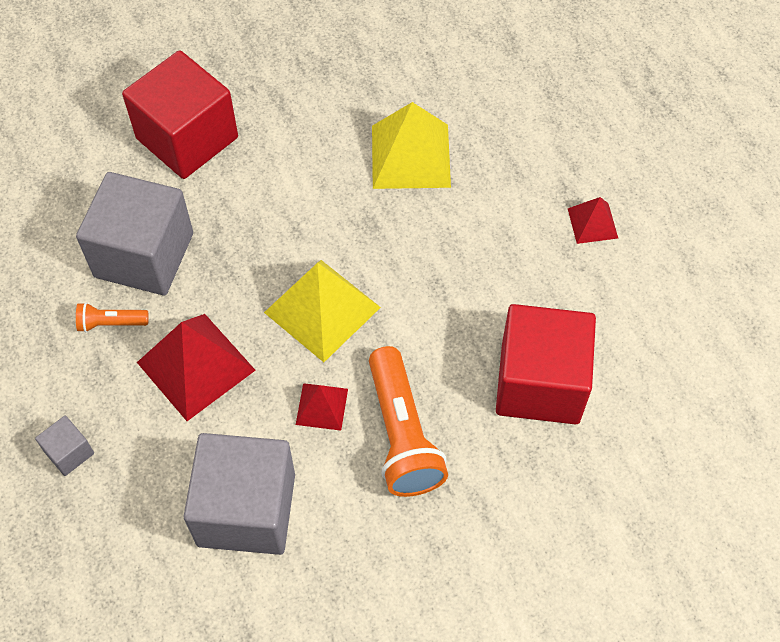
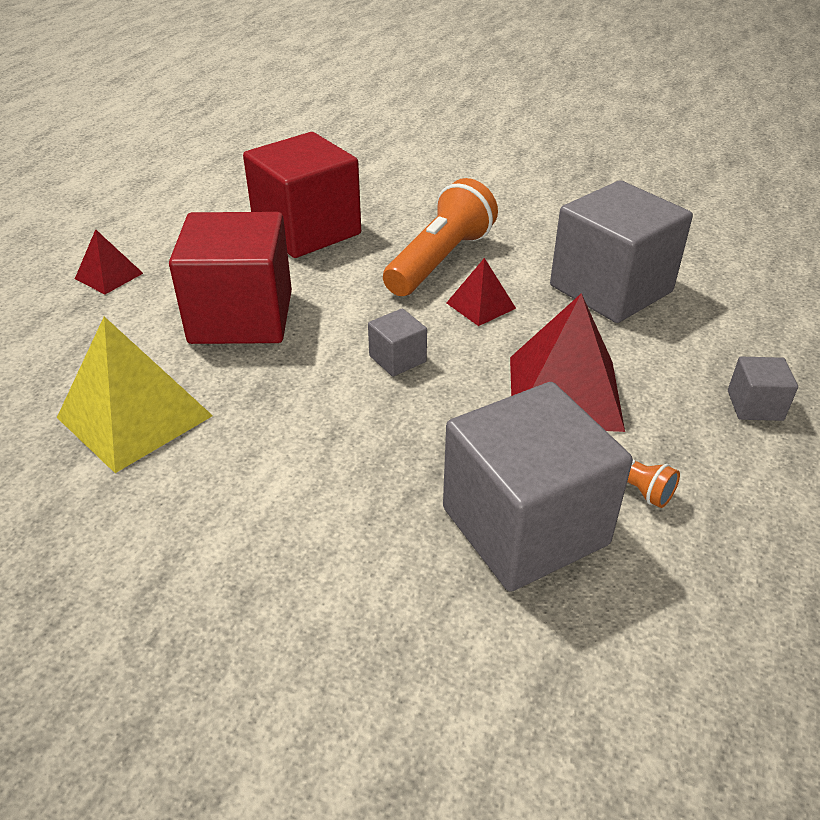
camera: 135 degrees left, 20 degrees down
red cube [122,50,238,179] -> red cube moved to [169,212,292,344]
yellow pyramid [264,260,381,362] -> grey cube [368,308,427,377]

